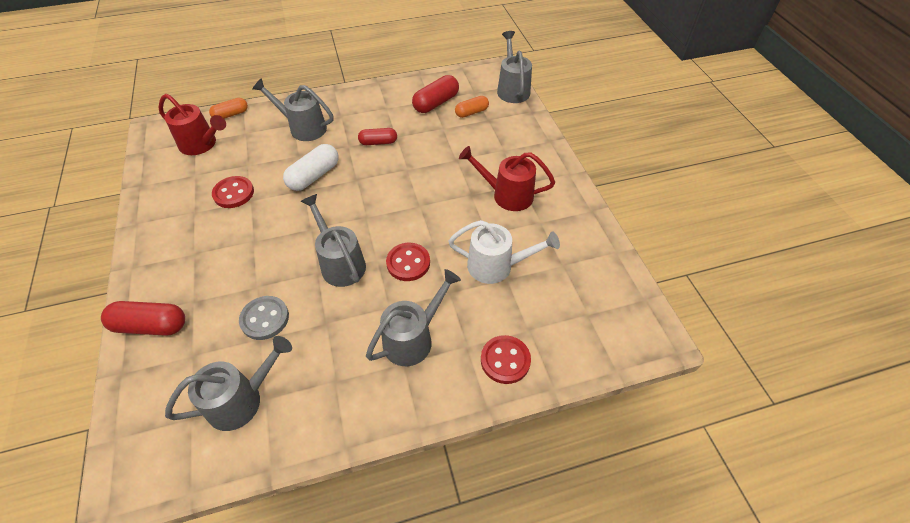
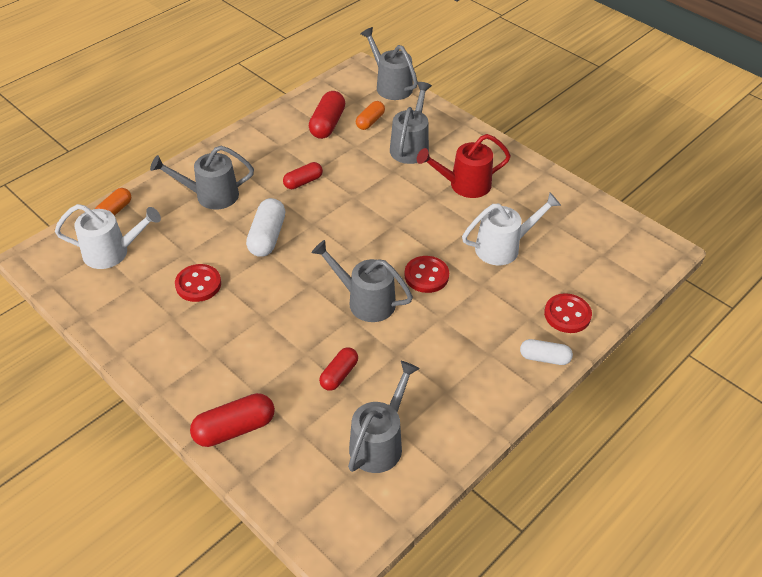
camera: 30 degrees left, 5 degrees down
red watering can [158,94,226,155] -> white watering can [55,204,161,269]
grey button [239,296,289,340] -> red capsule [319,347,358,391]
grey watering can [366,269,461,366] -> grey watering can moved to [390,82,432,164]
none -> white capsule [520,339,573,365]

